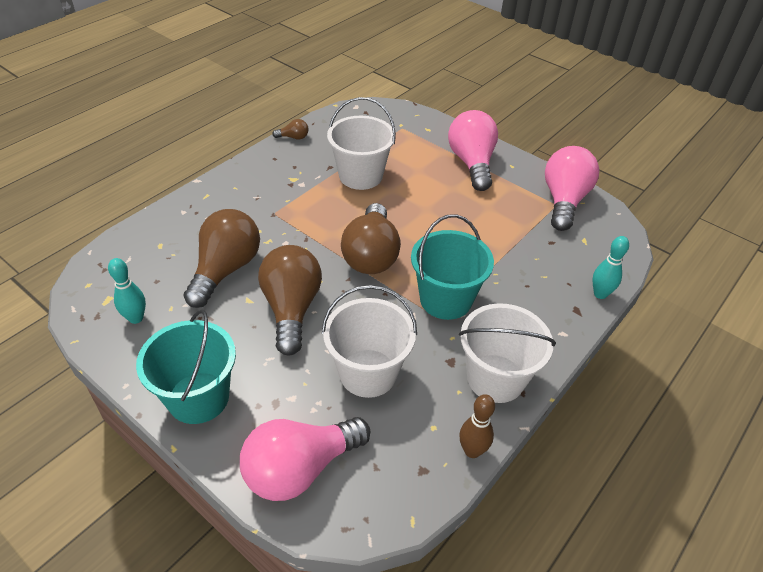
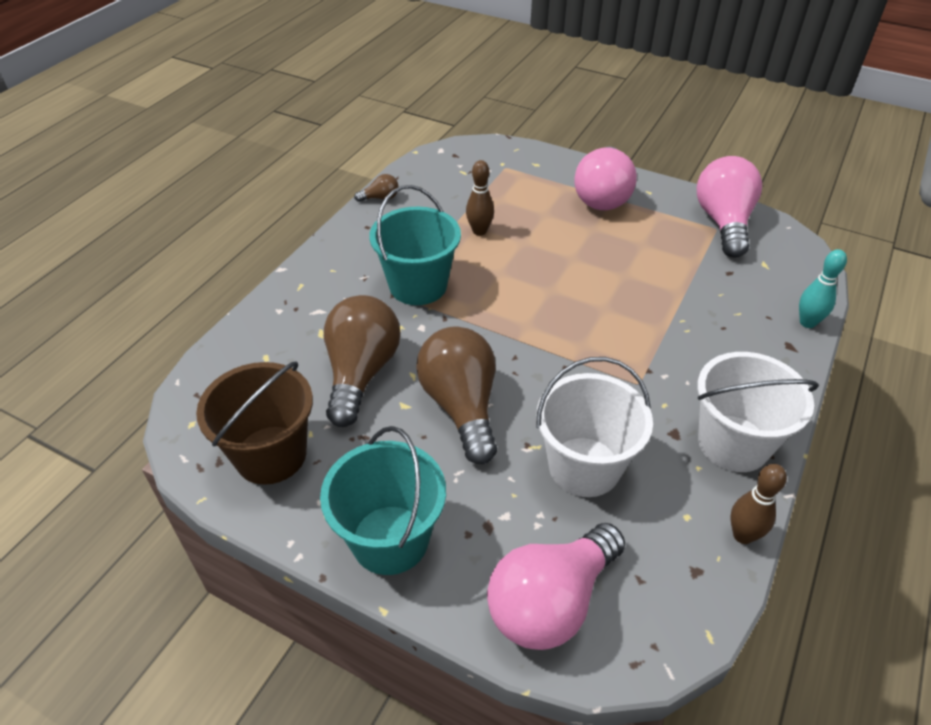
camera: 10 degrees left, 0 degrees up
turquoise bowling pin [108,258,146,324] -> brown bucket [196,361,313,485]
white bucket [327,97,396,190] -> brown bowling pin [466,160,494,236]
brown light bulb [341,203,401,274] -> none
turquoise bucket [411,214,494,320] -> turquoise bucket moved to [369,185,461,305]
pink light bulb [448,110,498,191] -> pink light bulb turned 150 degrees counterclockwise [574,146,637,210]

